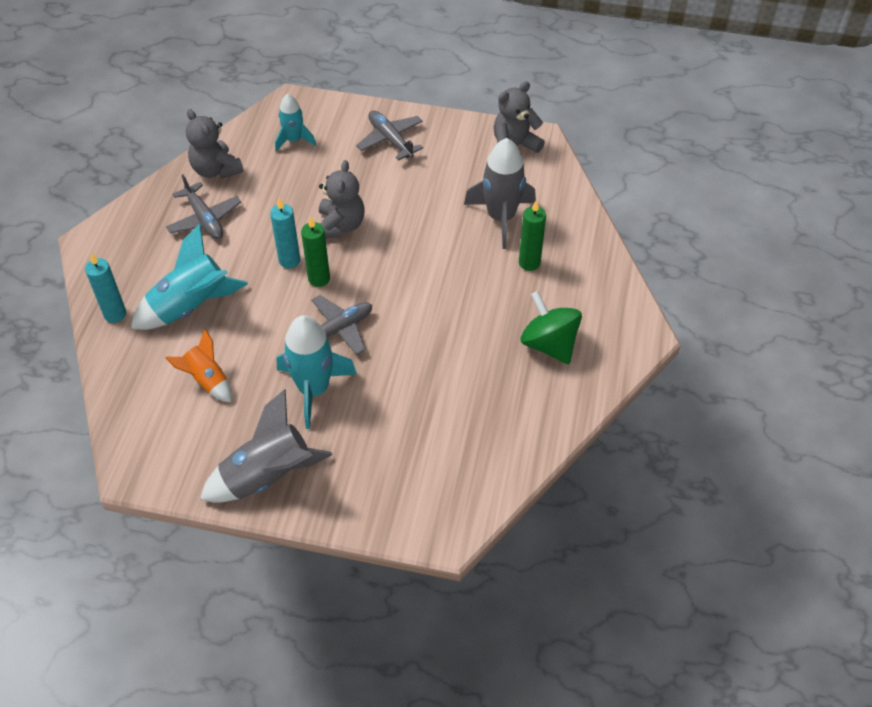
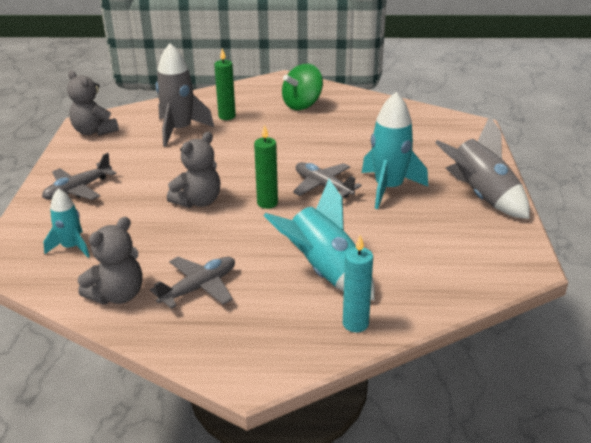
camera: 100 degrees left, 20 degrees down
orange rocket [165,329,231,402] -> none
turquoise candle [270,198,301,268] -> none
grey teddy bear [319,160,364,239] -> grey teddy bear turned 135 degrees clockwise [167,132,221,208]

